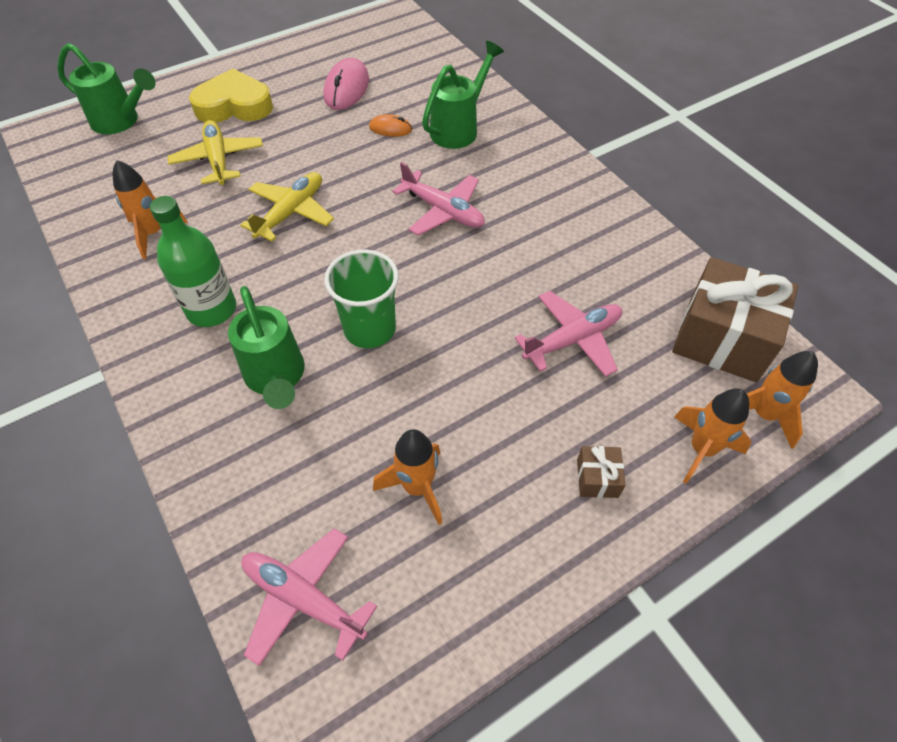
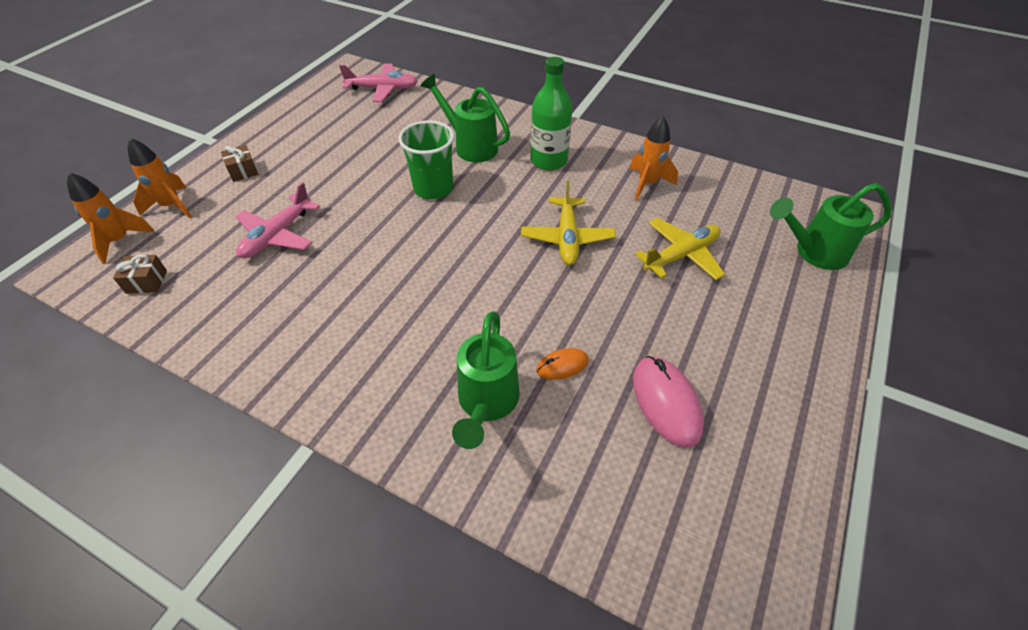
camera: 150 degrees right, 5 degrees down
yellow plane [167,120,263,185] -> yellow plane turned 75 degrees counterclockwise [635,218,725,280]
yellow heart [189,68,273,123] -> none
orange rocket [373,429,442,525] -> none
pink plane [392,162,485,236] -> none
brown gift [672,257,798,383] -> brown gift [113,254,167,294], size x0.43

